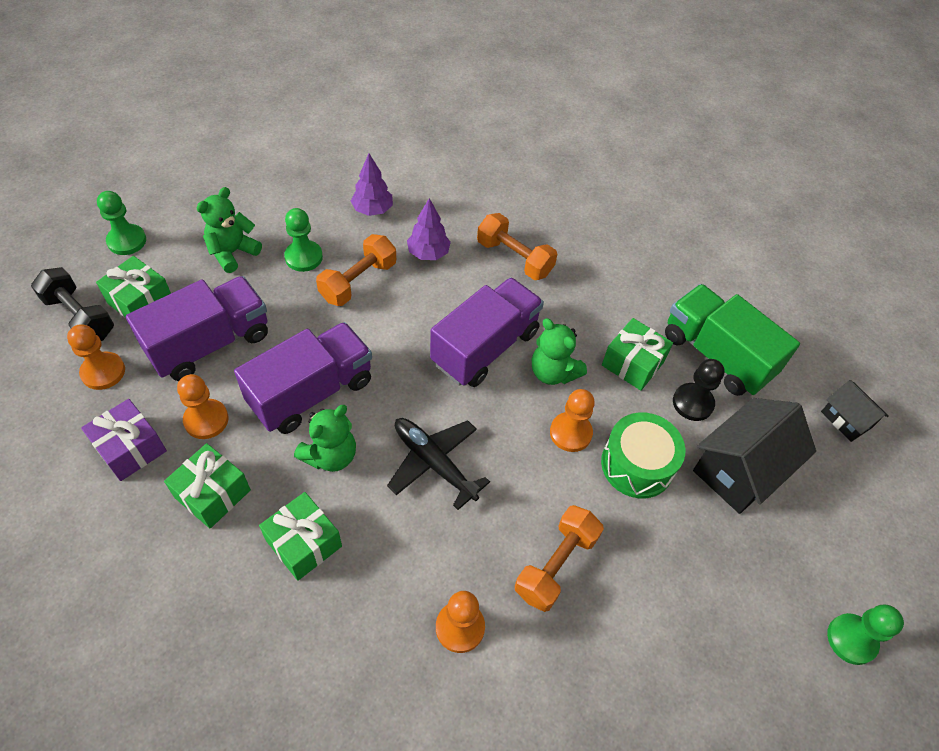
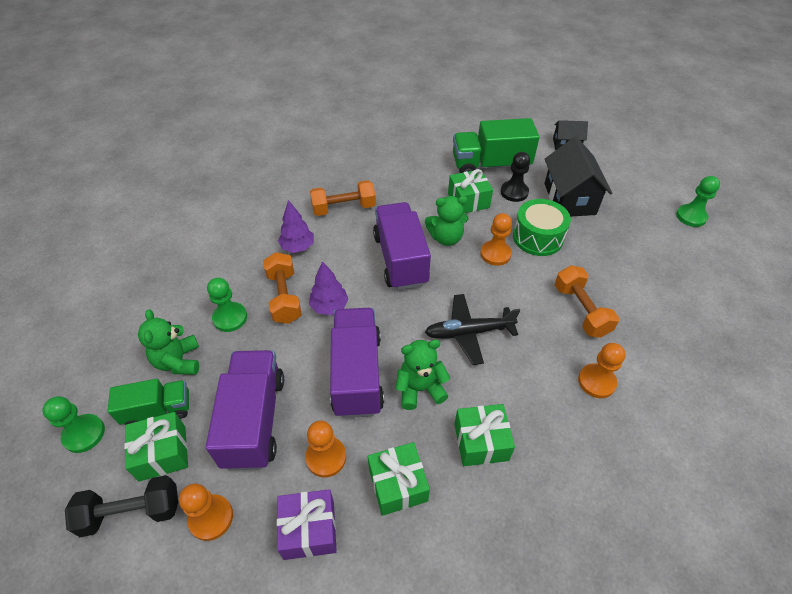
camera: 50 degrees left, 5 degrees down
green teddy bear [294,405,356,472] -> green teddy bear turned 90 degrees counterclockwise [395,340,450,410]
purple tree [351,153,393,216] -> purple tree moved to [309,261,349,315]
none -> green truck [108,379,189,425]

